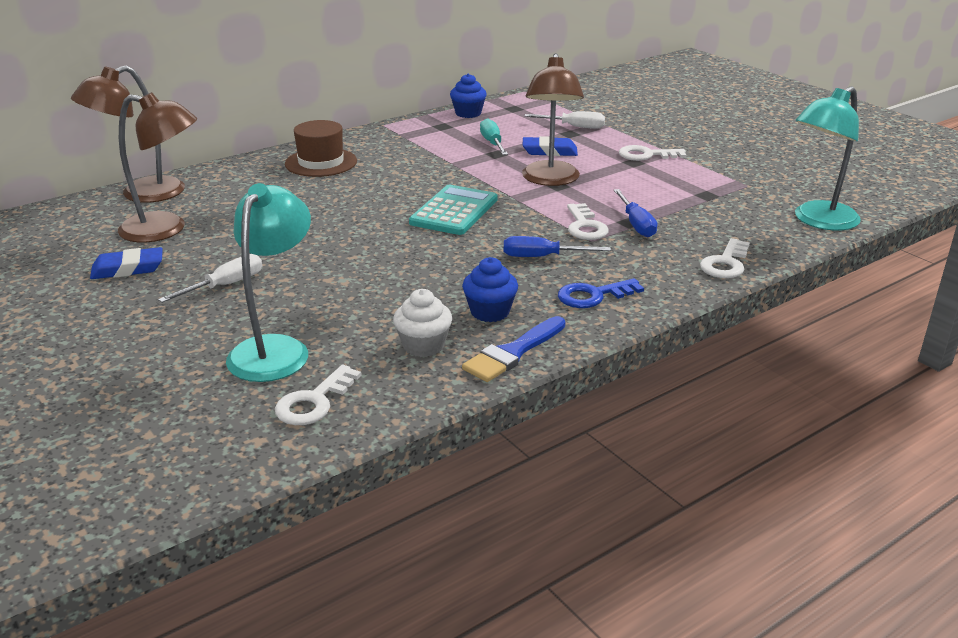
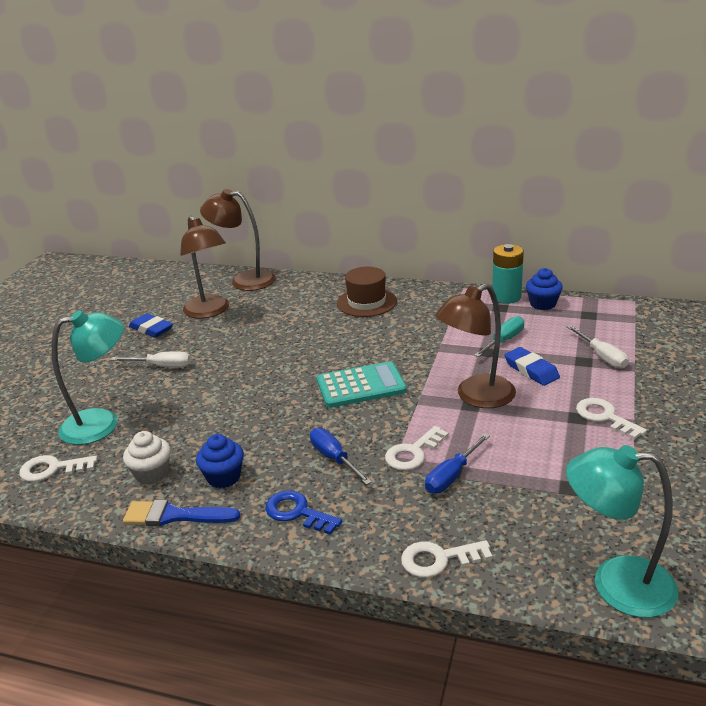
camera: 55 degrees right, 0 degrees up
none -> turquoise battery [492,244,524,304]

